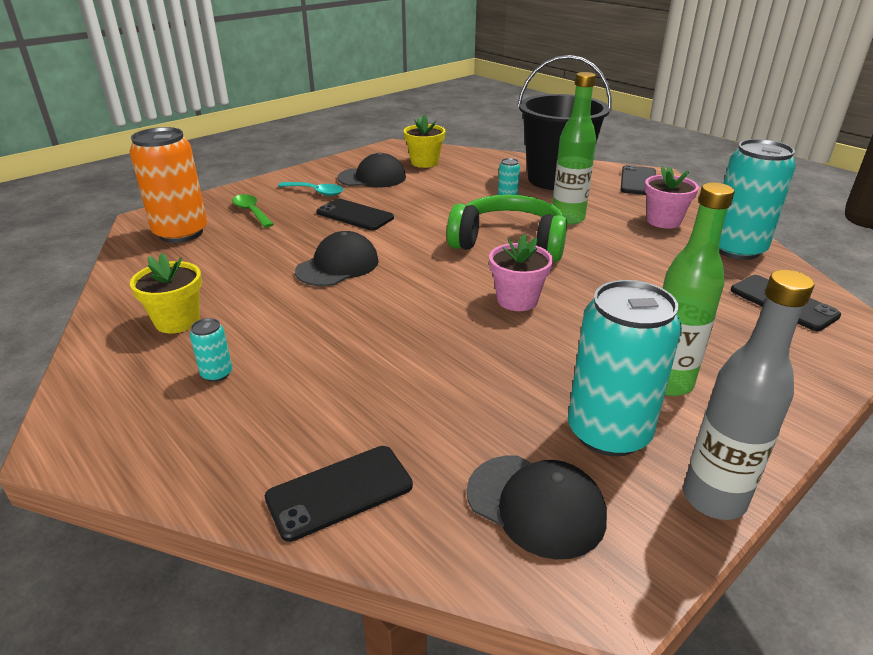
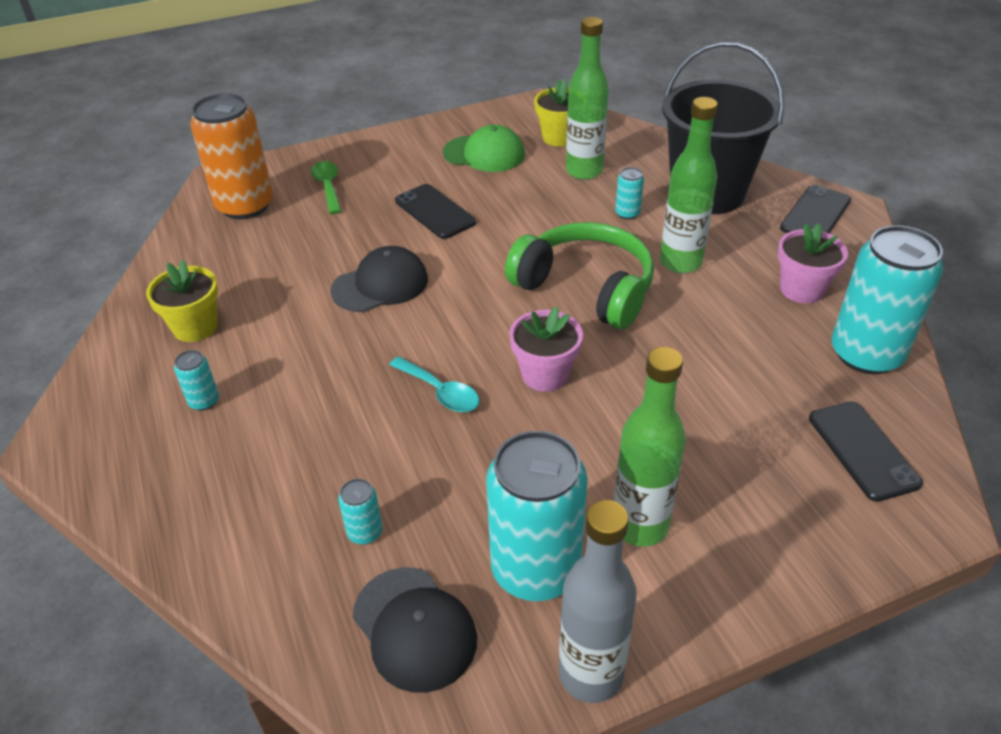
camera: 20 degrees right, 10 degrees up
black phone [265,446,413,542] -> none
turquoise spoon [278,182,344,196] -> turquoise spoon moved to [389,356,479,412]
black cap [337,152,406,187] -> green cap [443,125,525,172]
none -> turquoise can [338,479,383,544]
none -> green bottle [566,17,609,180]

